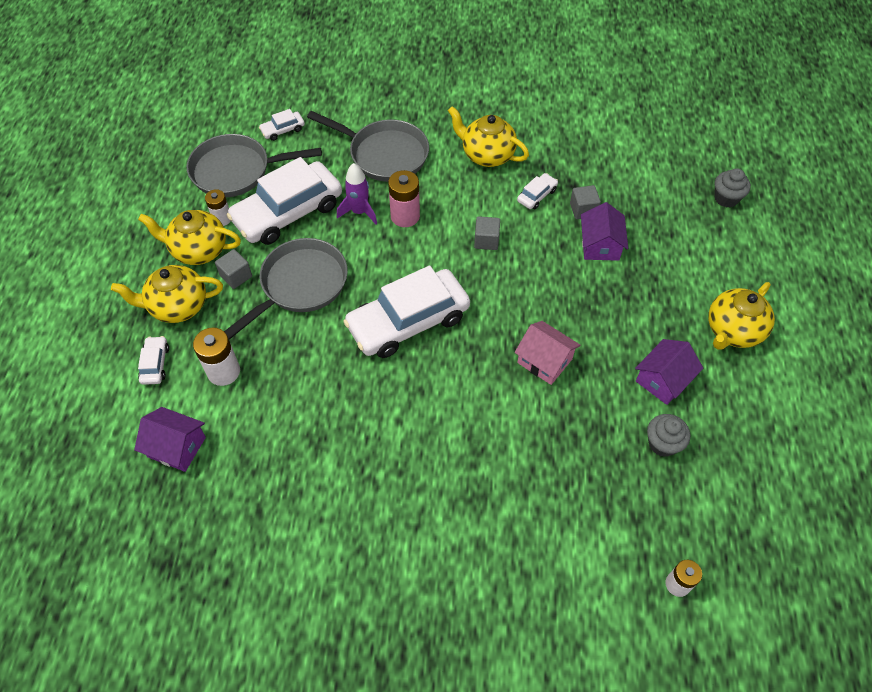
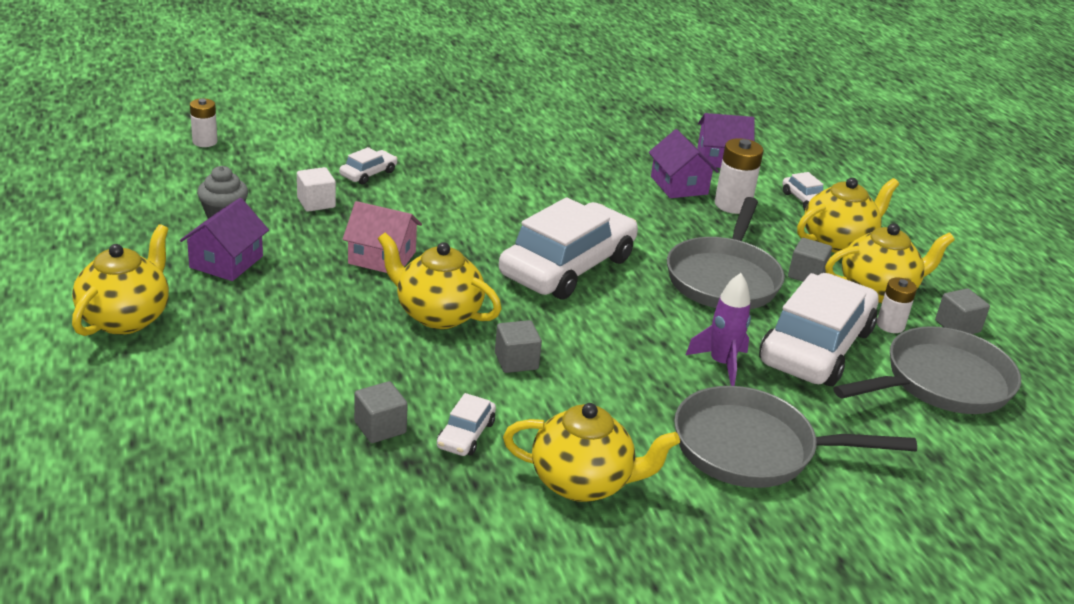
camera: 155 degrees right, 25 degrees down
white car [259,109,305,141] -> white car moved to [339,147,398,184]
pink battery [388,170,420,227] -> none
purple house [581,202,628,261] -> purple house moved to [649,129,719,198]
grey cupcake [714,169,751,207] -> none
none -> white cube [297,167,336,212]
none -> yellow teapot [378,232,502,329]
none -> grey cube [935,288,990,334]

